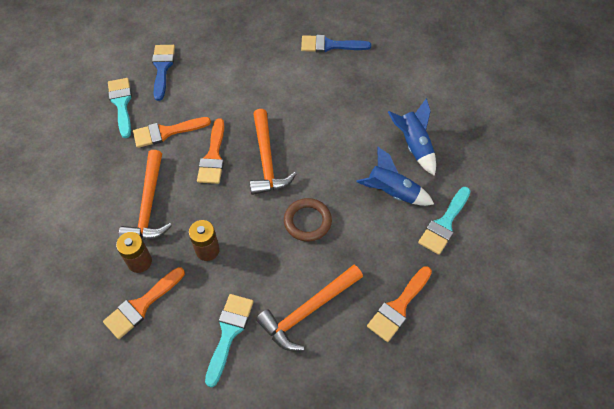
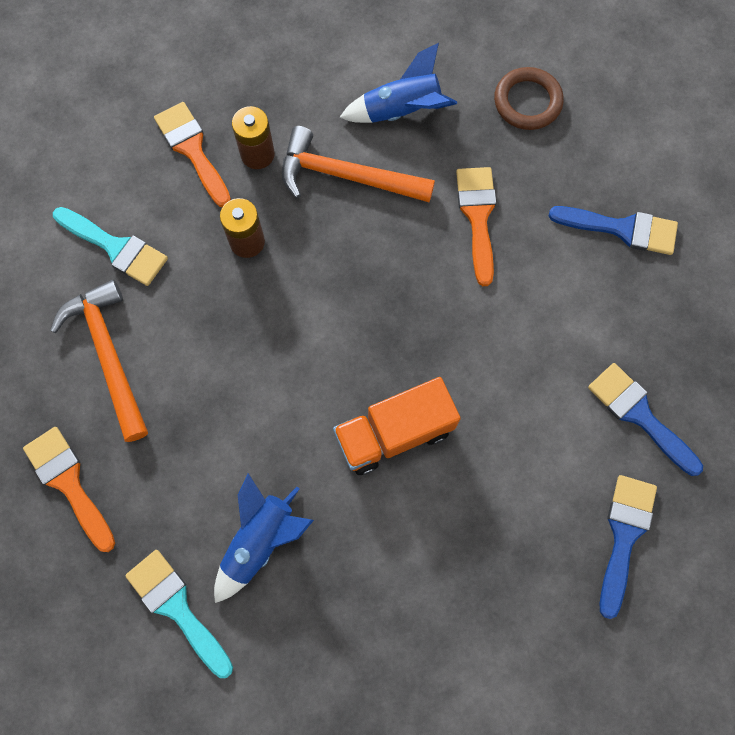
camera: 105 degrees right, 15 degrees up
turquoise brush [108,78,132,138] -> none
orange brush [197,118,224,184] -> none
orange hammer [250,109,296,195] -> none
brown ring [284,198,332,241] -> brown ring moved to [494,67,564,130]
blue rocket [388,98,436,176] -> blue rocket moved to [339,43,457,123]
none -> orange truck [333,377,461,475]
none -> blue brush [588,363,703,476]

